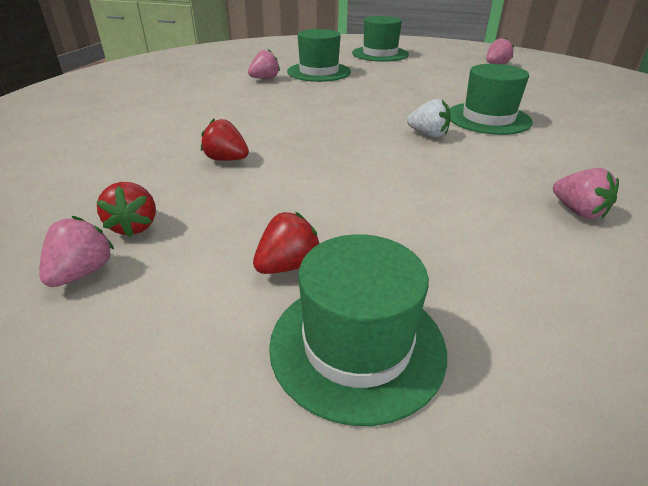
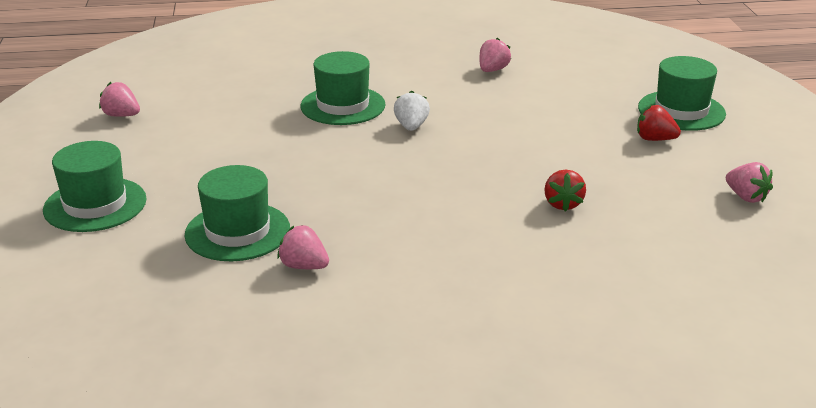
camera: 115 degrees left, 5 degrees down
pink strawberry [39,216,115,287] -> pink strawberry turned 120 degrees counterclockwise [726,162,773,203]
red strawberry [97,182,156,237] -> none

